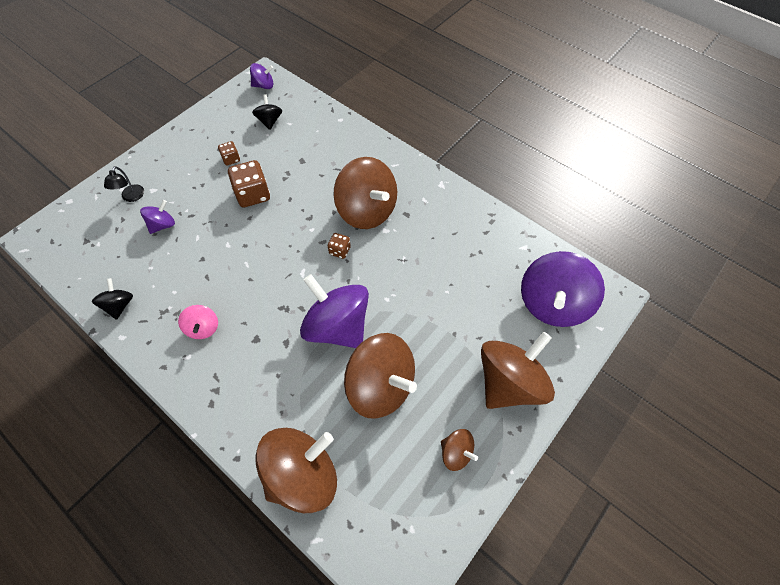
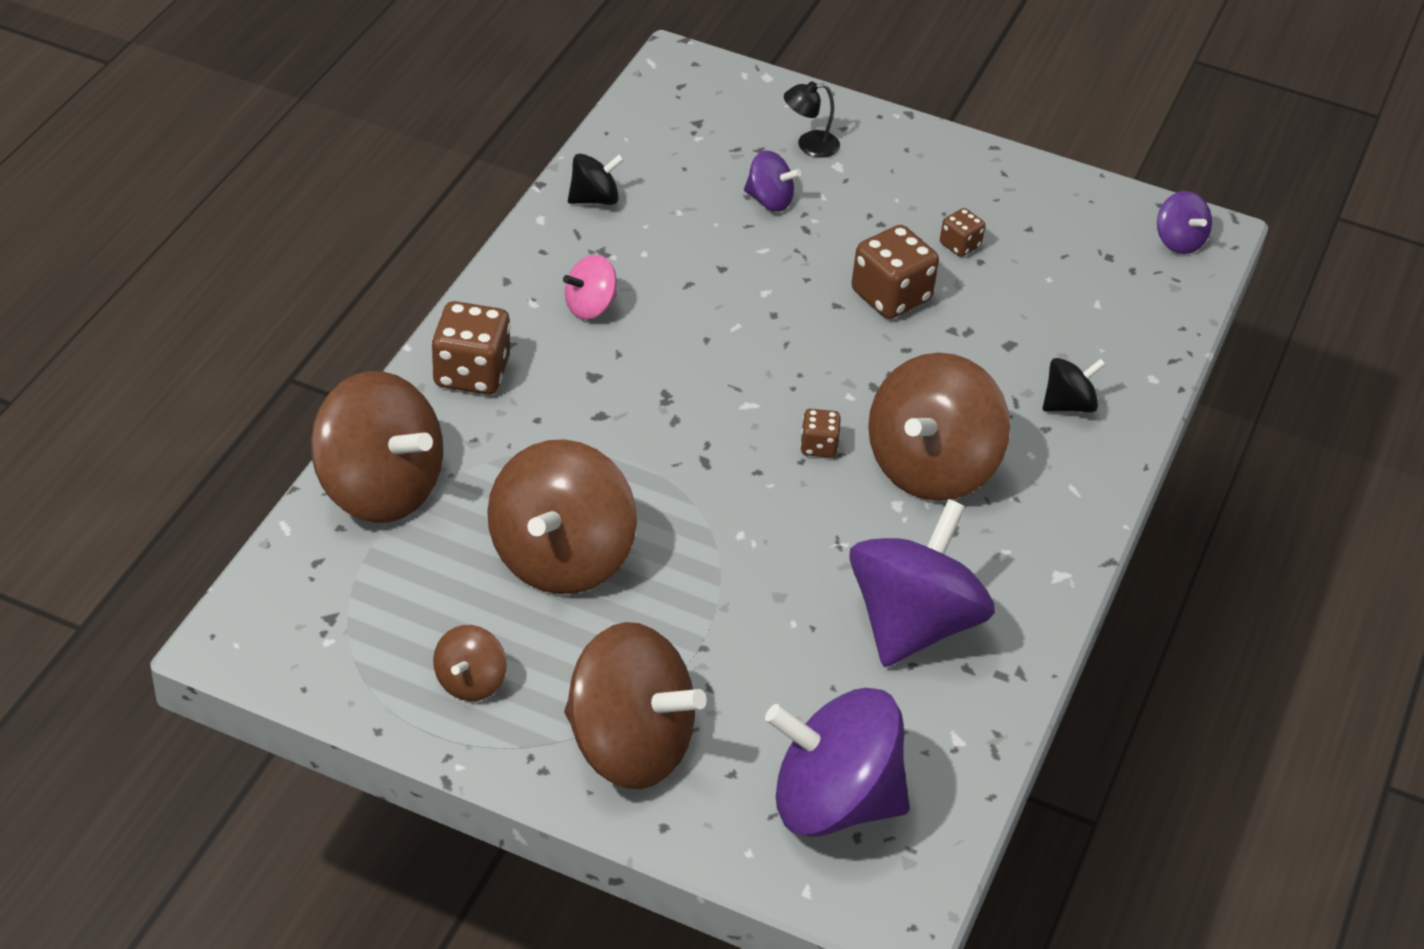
camera: 70 degrees right, 15 degrees down
black spinning top [252,95,282,130] -> black spinning top moved to [1043,358,1106,412]
purple spinning top [300,274,369,348] -> purple spinning top moved to [849,499,995,667]
none -> brown dice [431,301,511,395]

